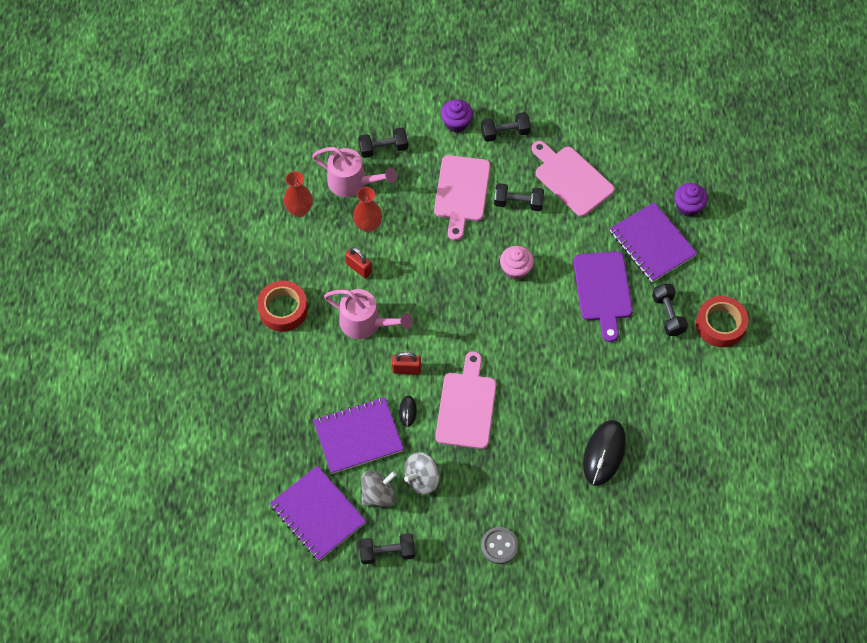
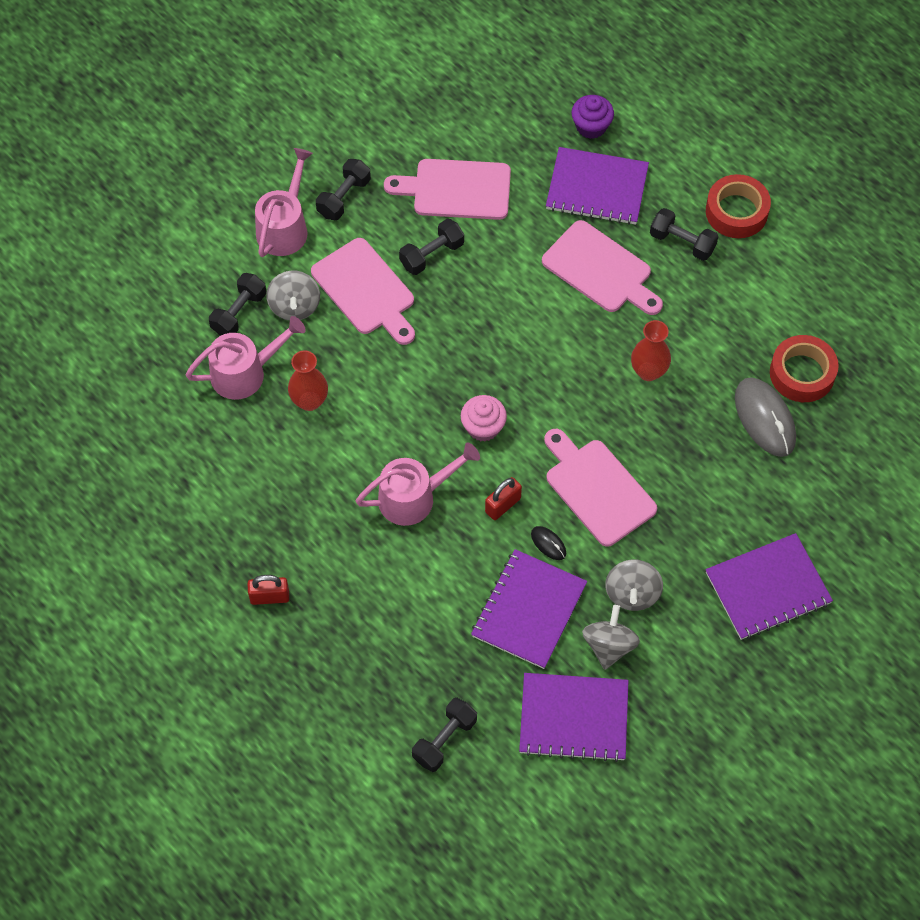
camera: 45 degrees left, 0 degrees up
red tape [257,281,308,332] -> red tape moved to [770,335,839,402]
red vase [284,171,313,217] -> red vase moved to [631,320,671,381]
red padlock [345,247,372,278] -> red padlock moved to [248,575,289,605]
black dumbbell [359,533,415,564] -> black dumbbell moved to [412,698,477,772]
purple cupcake [441,100,473,132] -> pink watering can [255,148,313,257]
grey button [481,527,518,564] -> purple notebook [706,533,833,640]
pink cupcake [500,246,534,280] -> pink cupcake moved to [461,395,507,441]
purple cutting board [573,251,633,342] -> pink cutting board [542,220,663,315]
black mouse [583,420,626,486] -> grey mouse [735,377,796,457]
none -> grey spinning top [266,271,320,321]

